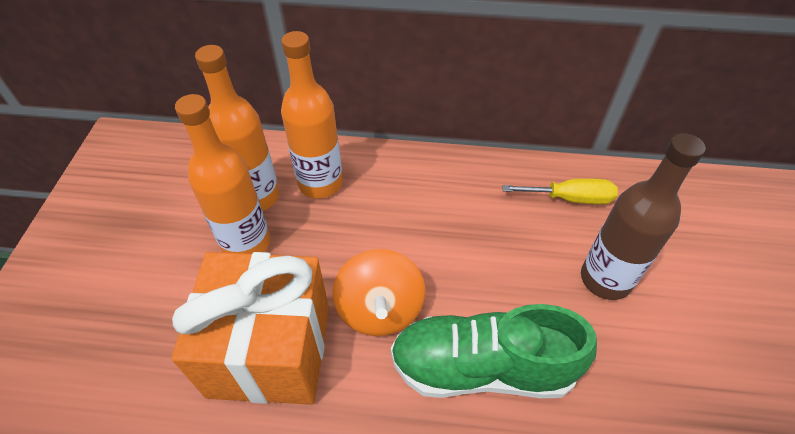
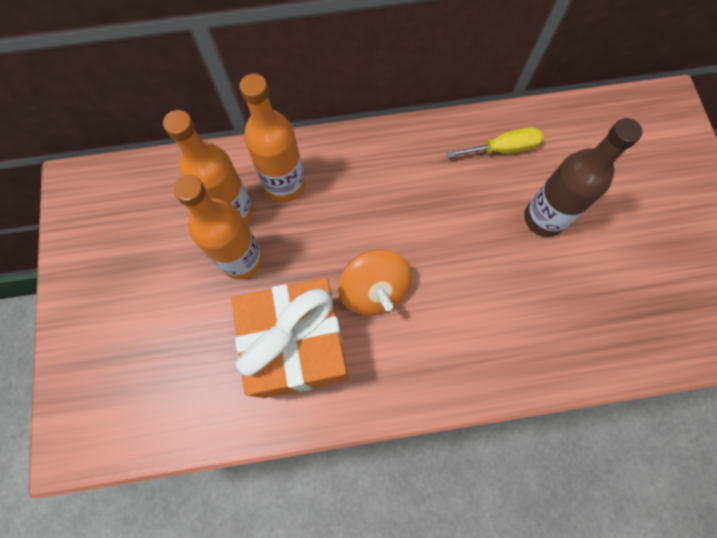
camera: 15 degrees left, 20 degrees up
green shoe [391,304,597,398] -> none

